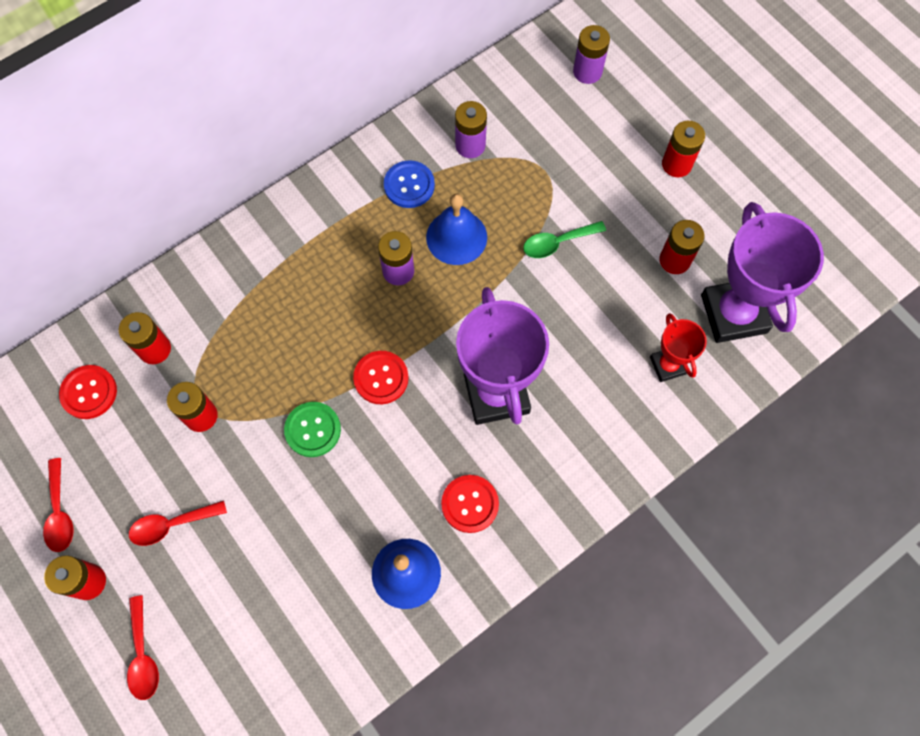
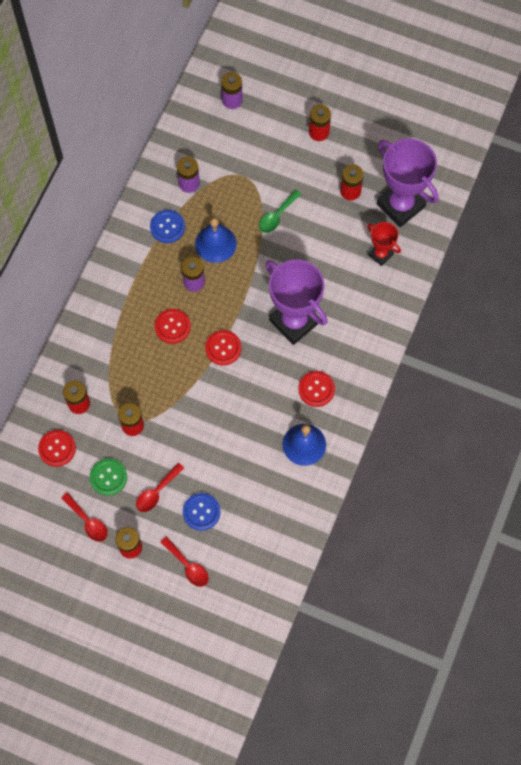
camera: 30 degrees left, 0 degrees up
green button [284,402,341,457] -> green button moved to [90,458,127,496]
none -> red button [155,309,191,344]
none -> blue button [183,493,220,531]

